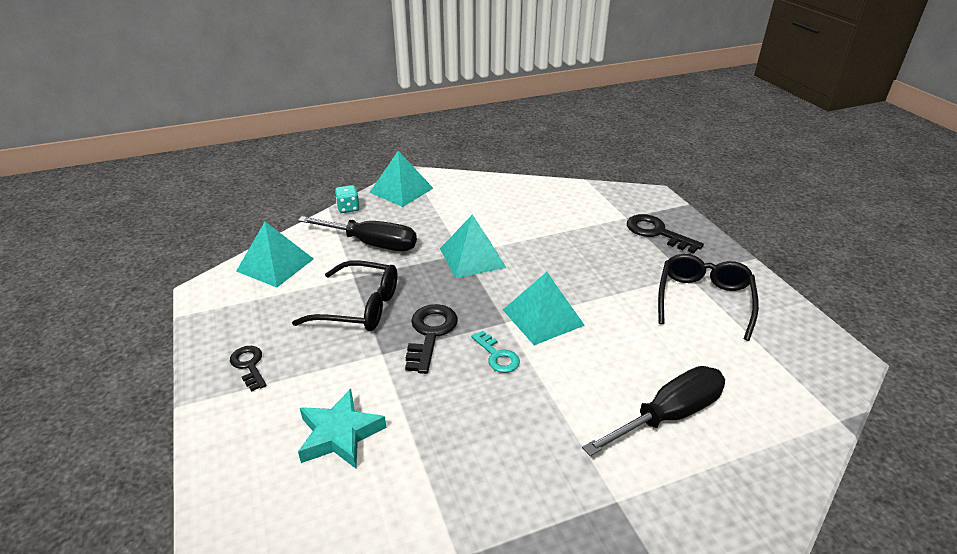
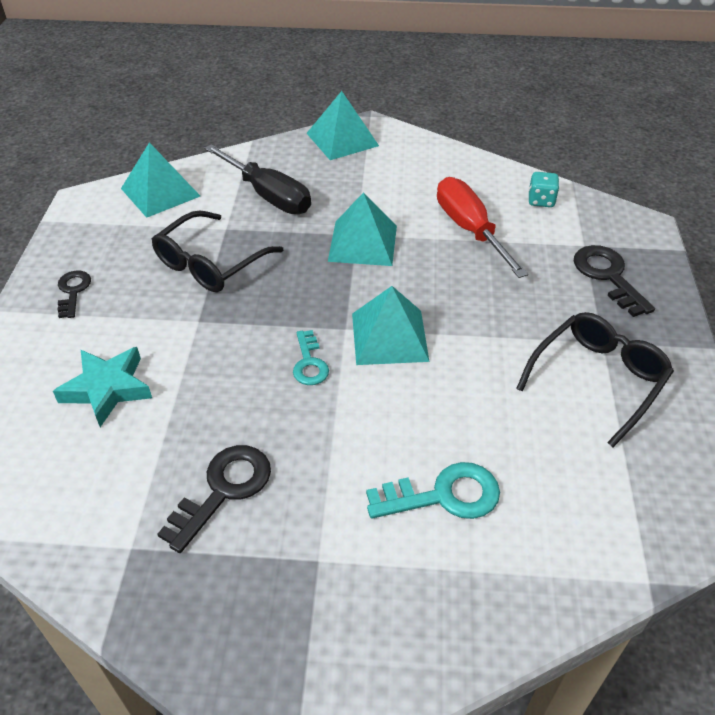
camera: 25 degrees right, 10 degrees up
black glasses [292,260,397,331] -> black glasses turned 90 degrees clockwise [152,210,284,292]
turquoise dice [335,185,360,213] -> turquoise dice moved to [528,172,559,207]
black key [405,304,458,374] -> black key moved to [158,445,271,553]
black screwdriver [582,366,725,456] -> turquoise key [366,462,500,519]
none -> red screwdriver [437,177,528,278]

